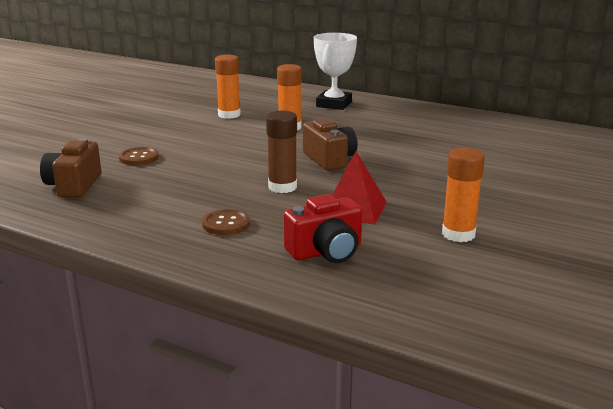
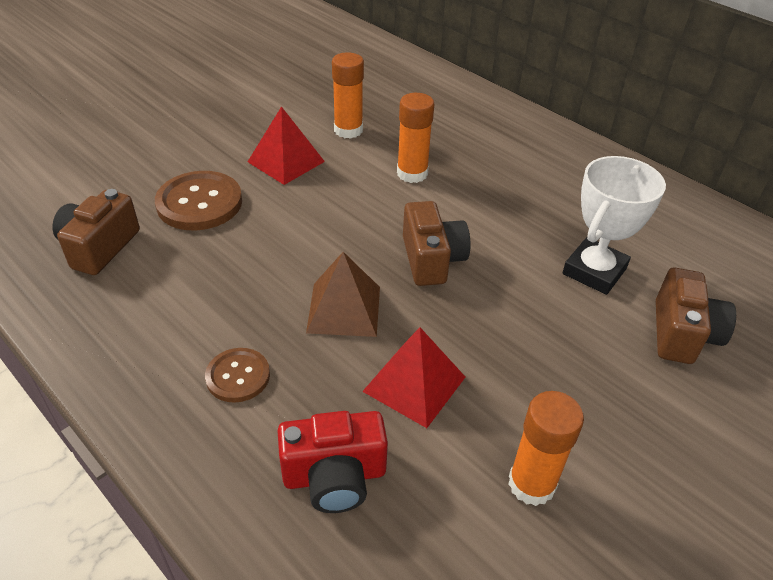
camera: 15 degrees right, 20 degrees up
brown button [119,147,159,165] -> brown button [155,171,242,230], size x1.70
brown glue stick [266,111,297,193] -> brown pyramid [306,252,380,337]
white trophy [314,33,357,110] -> white trophy moved to [562,156,666,295]
none -> red pyramid [248,106,325,185]
none -> brown camera [656,268,736,364]

